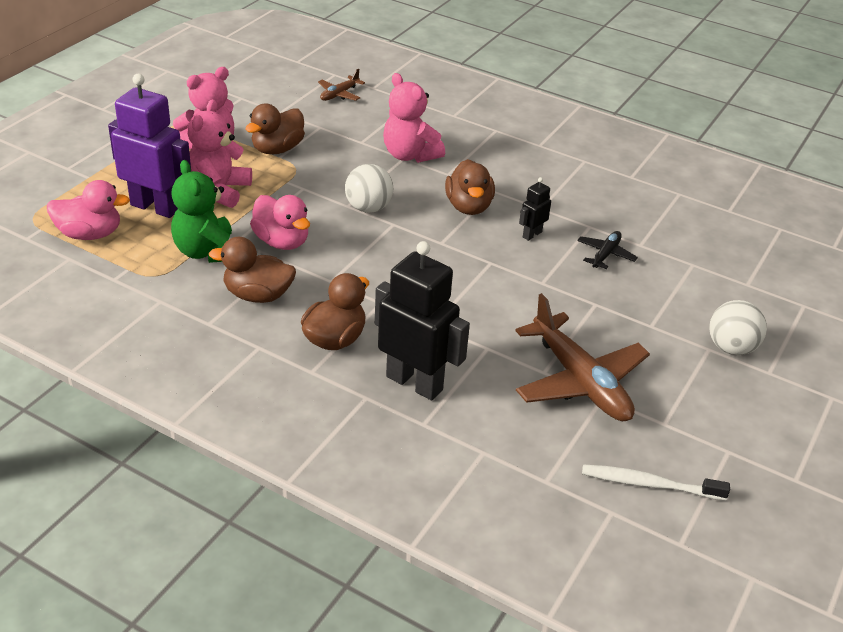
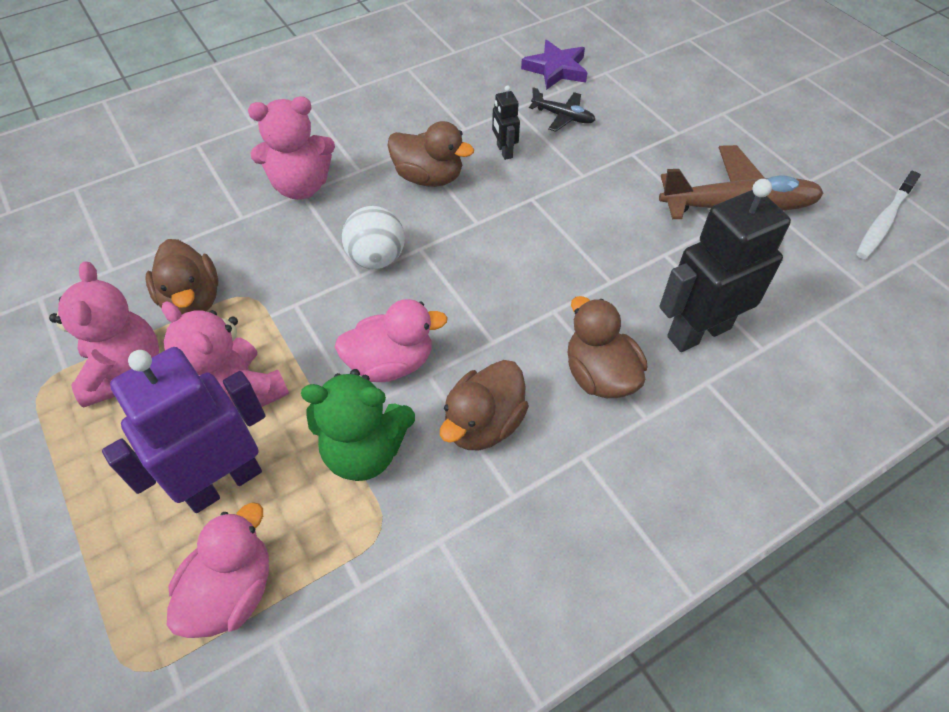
camera: 60 degrees left, 15 degrees up
brown plane [318,68,365,101] -> none
black plane [577,231,638,269] -> black plane turned 150 degrees clockwise [529,87,595,132]
white ball [709,300,767,355] -> none
none -> purple star [521,40,588,90]

